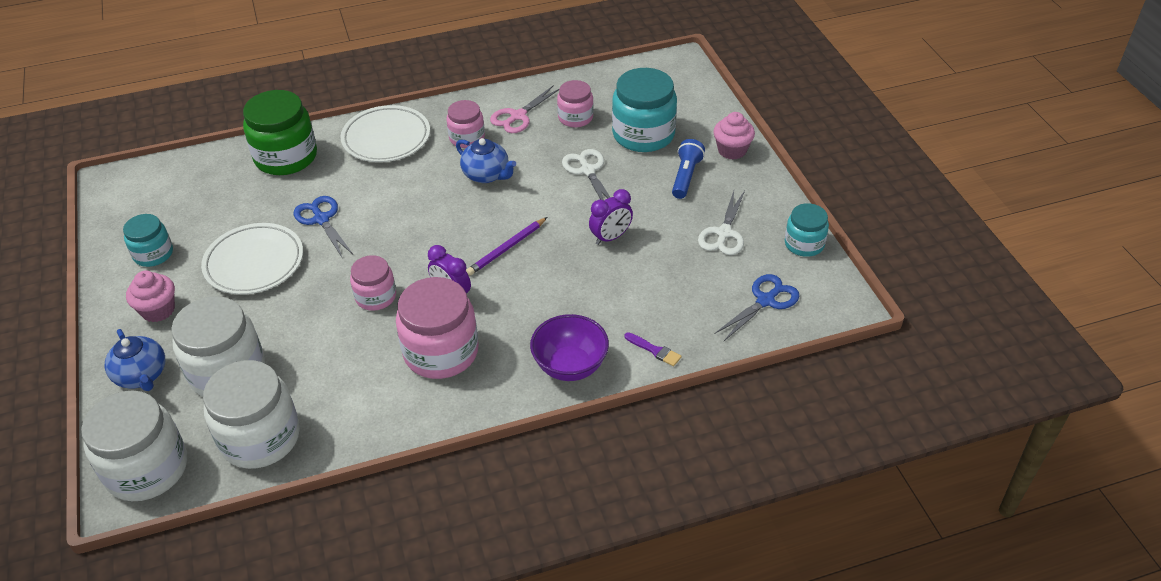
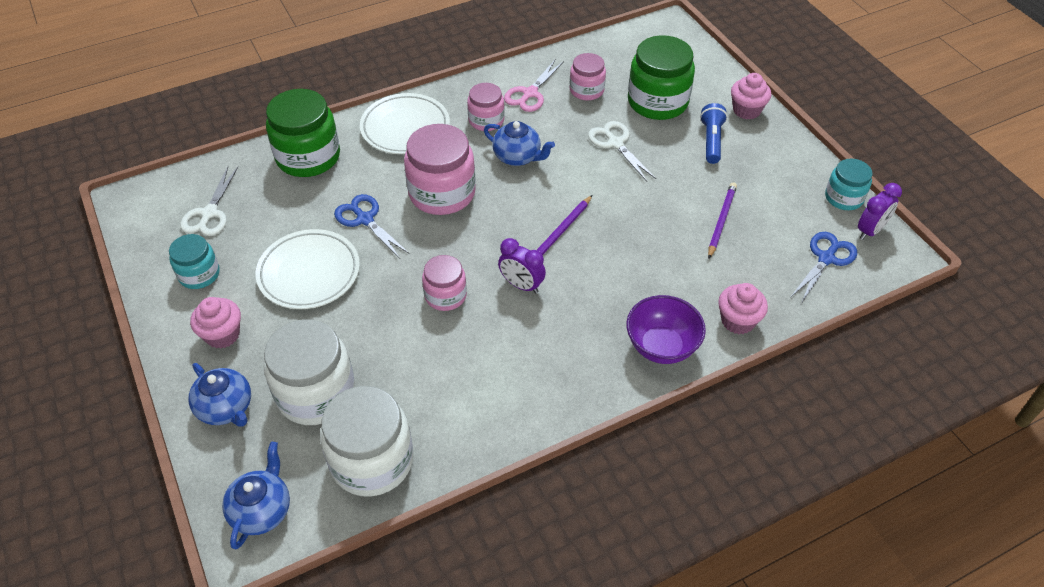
camera: 10 degrees left, 5 degrees up
white jar [81,391,187,501] -> blue teapot [222,442,290,549]
pink jar [396,277,479,379] -> pink jar moved to [404,124,476,215]
purple clock [589,189,633,245] -> purple clock moved to [858,183,902,240]
turquoise jar [612,68,677,152] -> green jar [628,35,695,120]
purple brush [624,332,682,366] -> pink cupcake [718,283,768,334]
white scissors [698,191,745,255] -> white scissors moved to [180,167,238,236]
none -> purple pencil [708,182,737,258]

